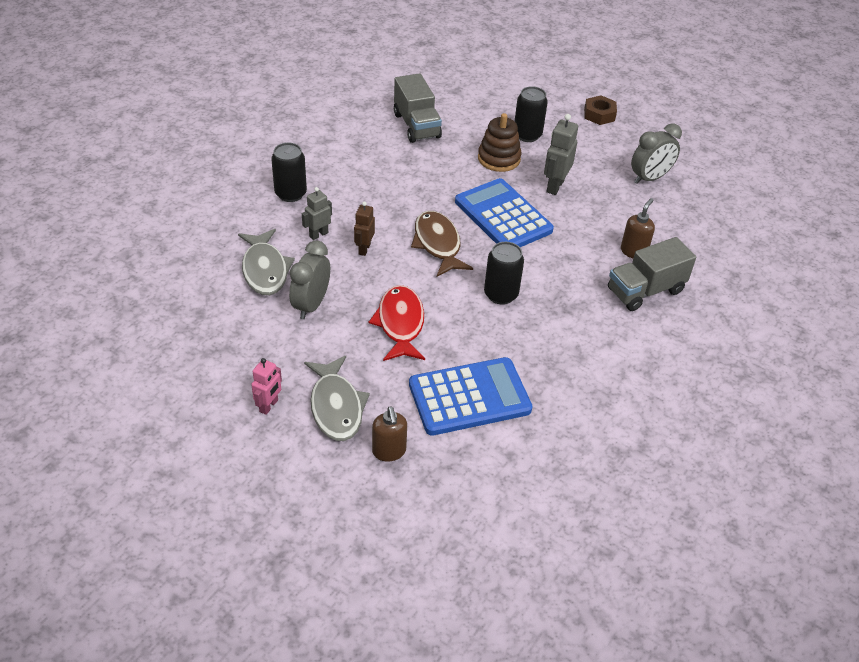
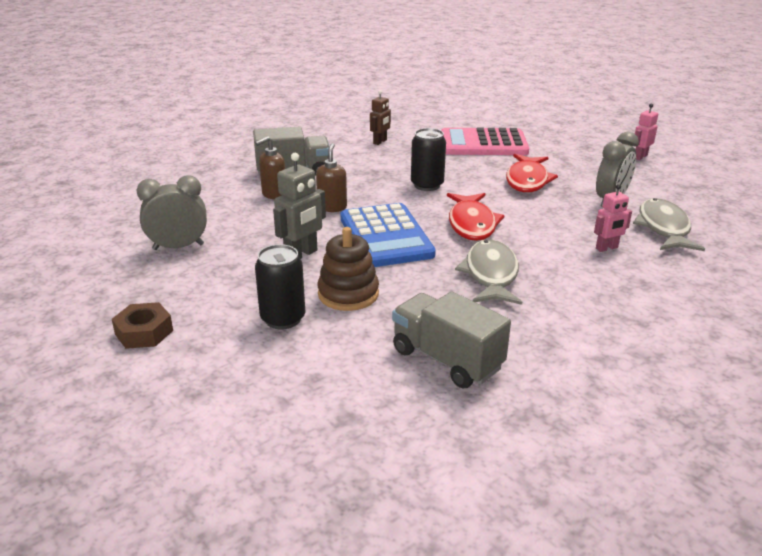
camera: 160 degrees left, 15 degrees down
black can [271,143,307,202] -> none
grey robot [302,187,332,240] -> pink robot [594,184,632,252]
grey fish [304,356,370,441] -> grey fish moved to [455,239,522,305]
brown robot [354,201,375,256] -> brown robot moved to [370,90,391,145]
brown soap dispenser [372,406,407,462] -> brown soap dispenser moved to [316,143,347,212]
grey truck [394,73,442,143] -> grey truck turned 45 degrees counterclockwise [392,291,511,388]
blue calculator [409,357,533,436] -> pink calculator [441,128,529,155]
brown fish [411,211,473,277] -> red fish [447,193,505,241]

